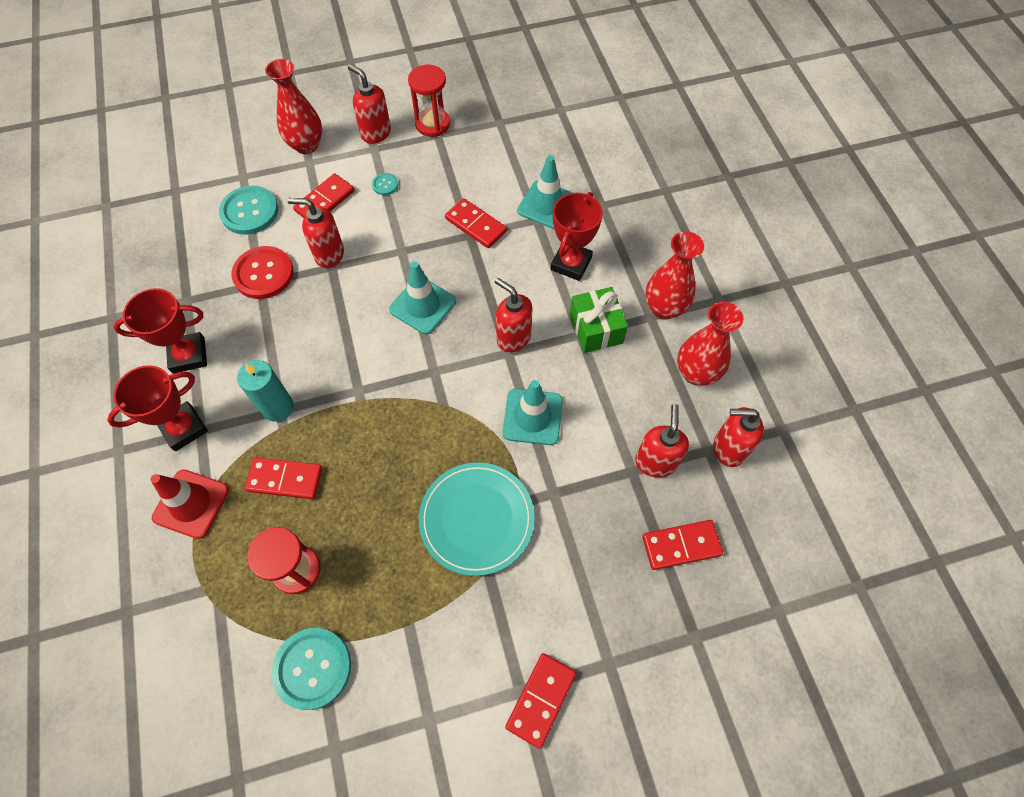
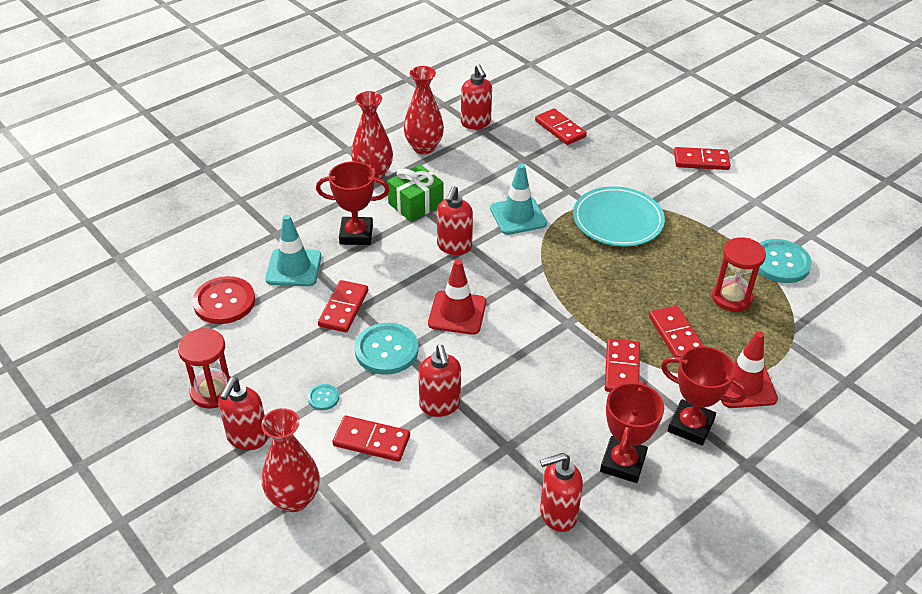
camera: 115 degrees left, 20 degrees down
red trophy [113,288,207,374] -> red trophy turned 60 degrees clockwise [600,381,664,483]
turquoise button [219,186,278,235] -> turquoise button moved to [355,323,419,375]
red button [232,246,294,299] -> red button moved to [192,276,255,324]
turquoise candle [237,360,294,422] -> red domino [605,338,640,392]
turquoise traffic cone [389,261,456,334] -> red traffic cone [428,259,486,335]
red soap dispenser [635,404,689,478] -> red soap dispenser moved to [540,453,583,532]

